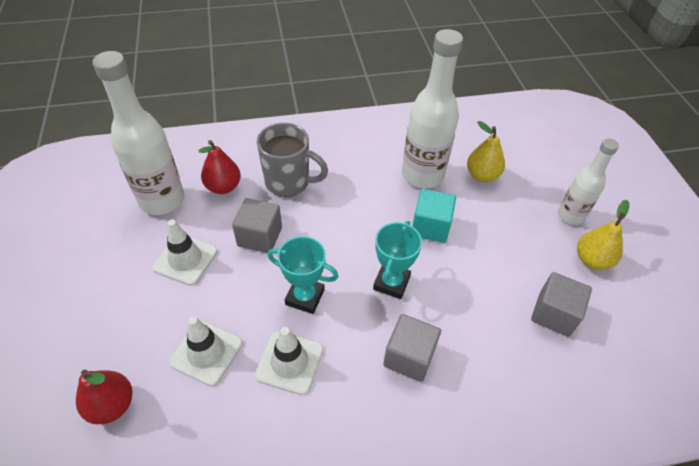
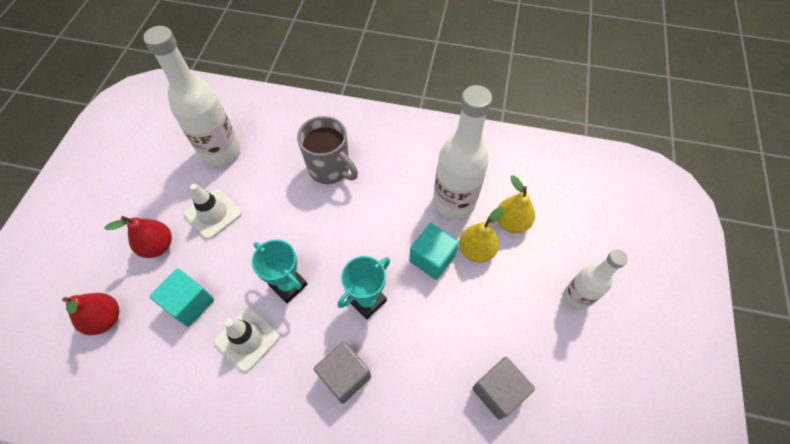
camera: 25 degrees right, 10 degrees up
white traffic cone [169,317,243,386] -> turquoise cube [150,269,214,327]
red pear [199,140,241,194] -> red pear moved to [104,216,172,258]
grey cube [232,198,282,253] -> none
yellow pear [577,200,629,270] -> yellow pear moved to [459,207,504,263]

